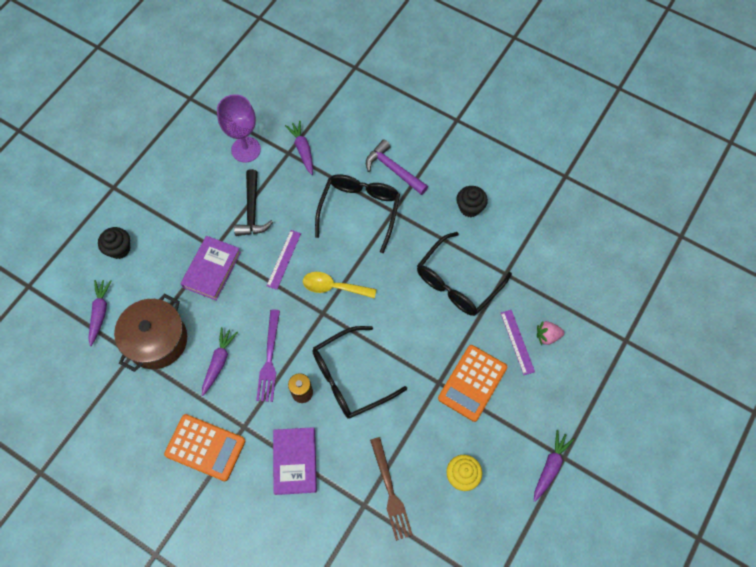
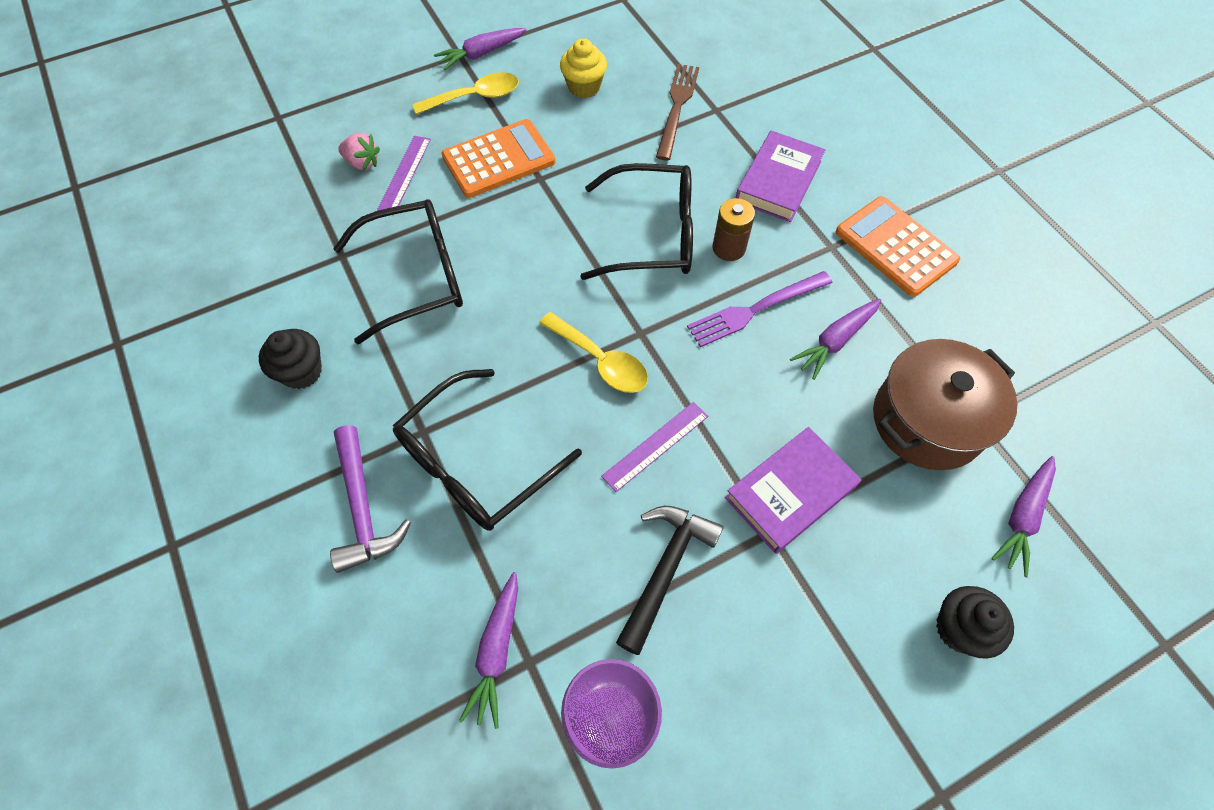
camera: 150 degrees left, 5 degrees down
purple fork [256,310,280,402] -> purple fork turned 150 degrees counterclockwise [687,271,832,347]
none -> yellow spoon [413,72,519,115]

